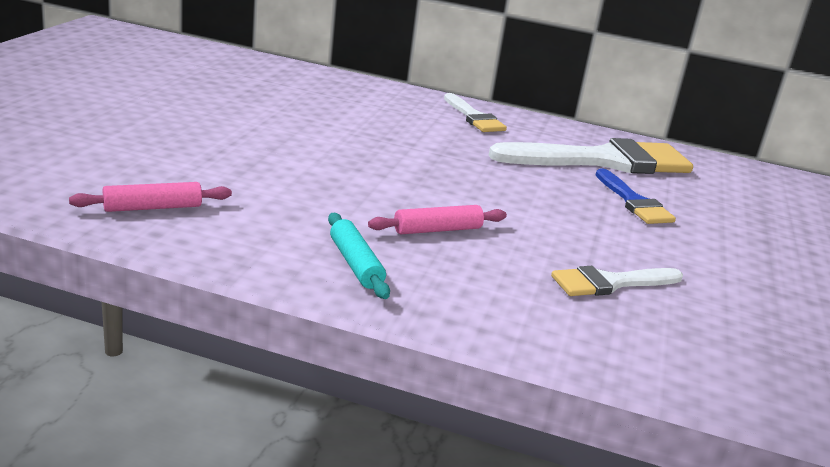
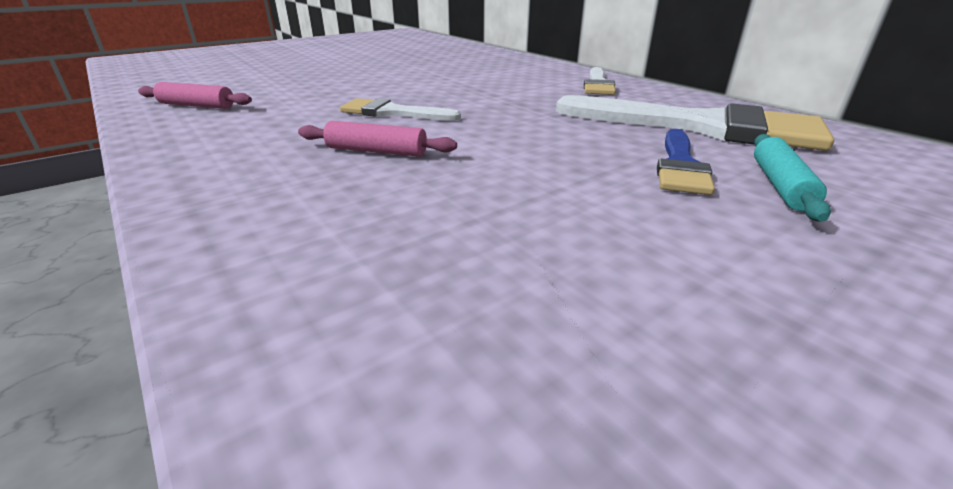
camera: 40 degrees right, 5 degrees up
turquoise rolling pin [328,213,390,299] -> turquoise rolling pin moved to [754,134,831,222]
white brush [551,266,683,296] -> white brush moved to [340,98,461,121]

